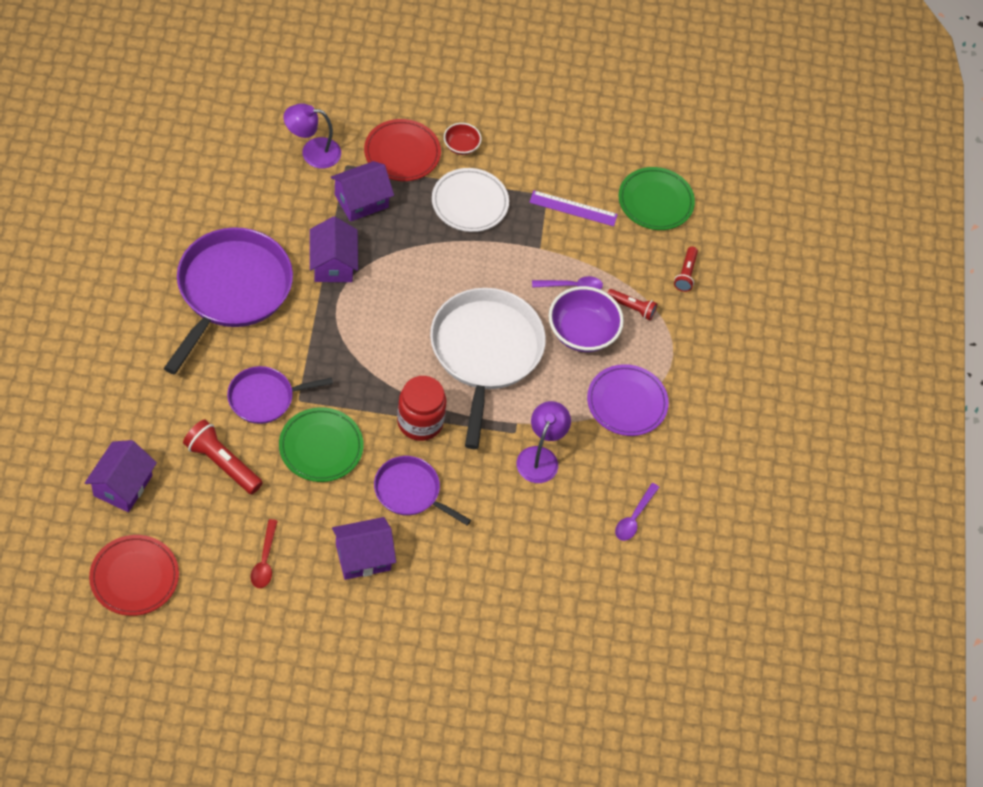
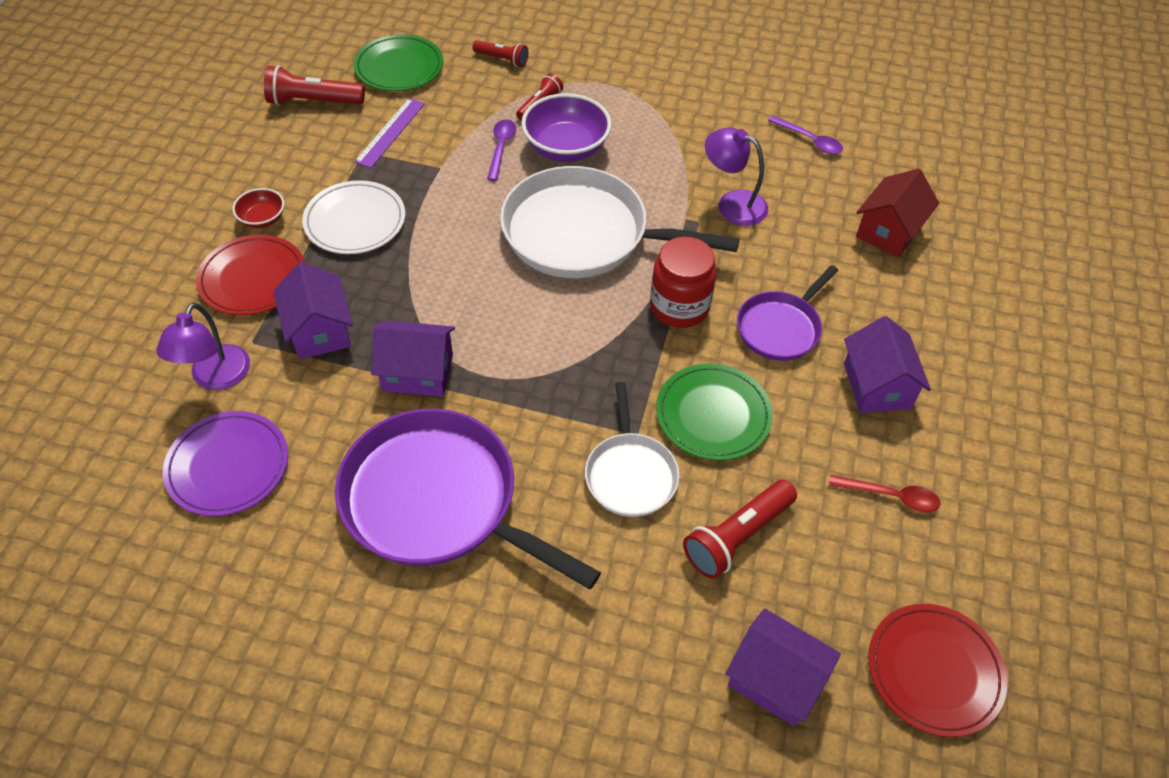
camera: 75 degrees left, 5 degrees down
purple pan [227,366,333,424] -> white pan [585,382,680,517]
purple plate [587,364,669,436] -> purple plate moved to [163,411,288,516]
none -> red flashlight [264,65,365,105]
none -> red house [856,169,939,257]

